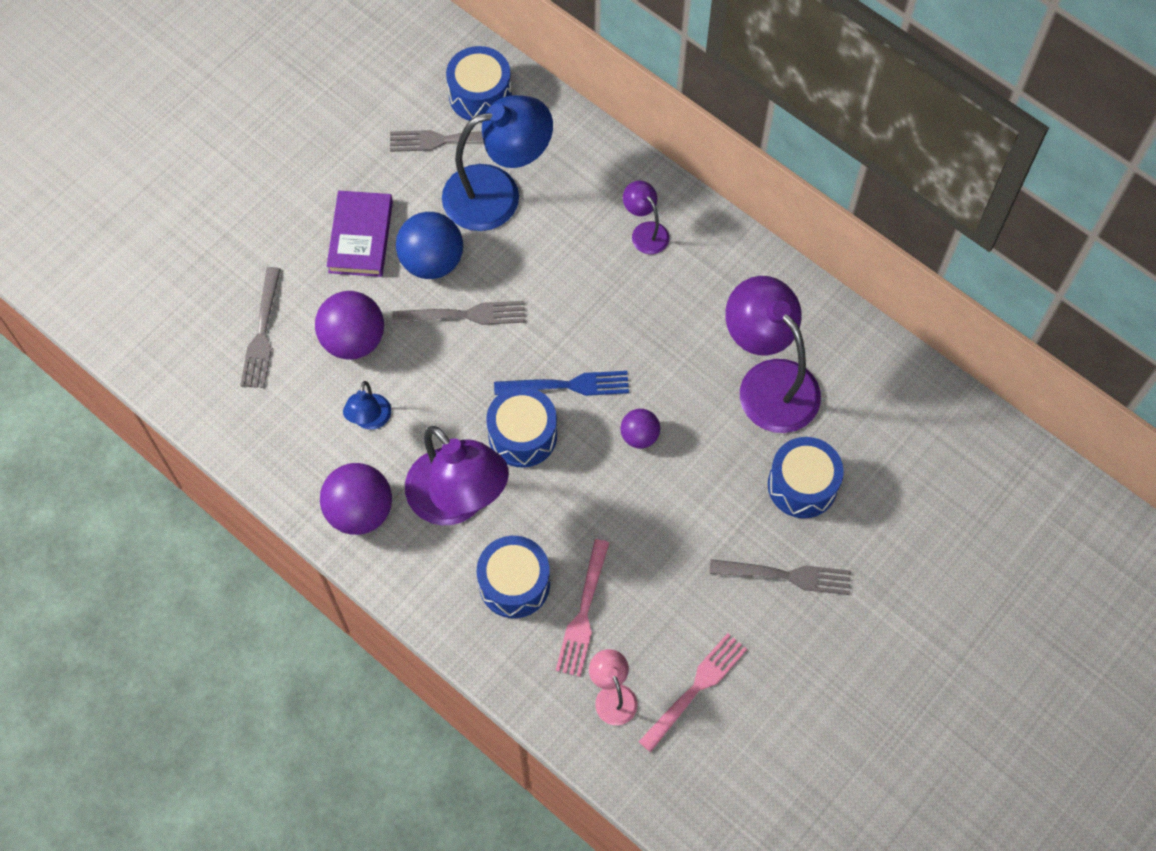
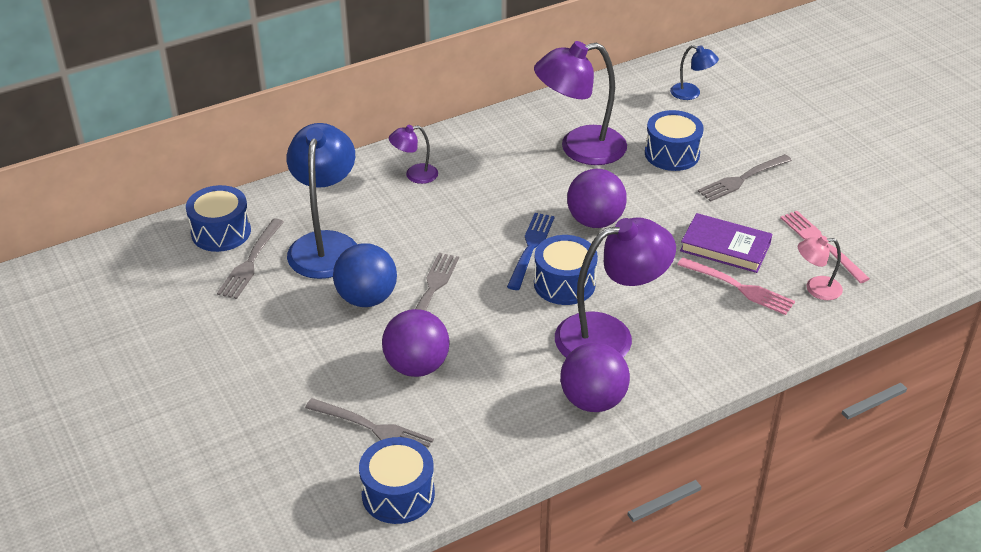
camera: 70 degrees left, 25 degrees down
purple book [327,191,393,277] -> purple book moved to [680,213,772,273]
blue lamp [343,381,391,429] -> blue lamp moved to [670,45,719,100]
blue drum [477,536,550,618] -> blue drum moved to [359,437,435,524]
purple ball [620,409,660,449] -> purple ball [567,169,627,228], size x1.75
grey fork [709,559,851,595] -> grey fork turned 150 degrees counterclockwise [698,154,792,202]

